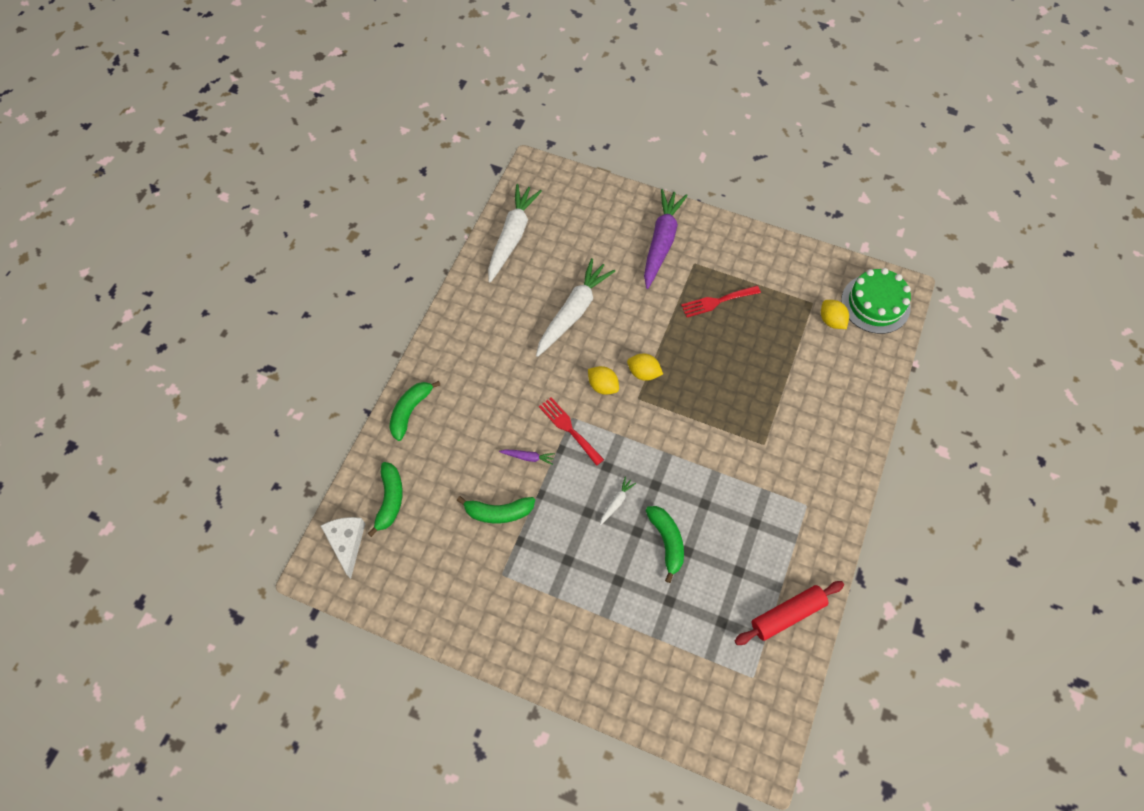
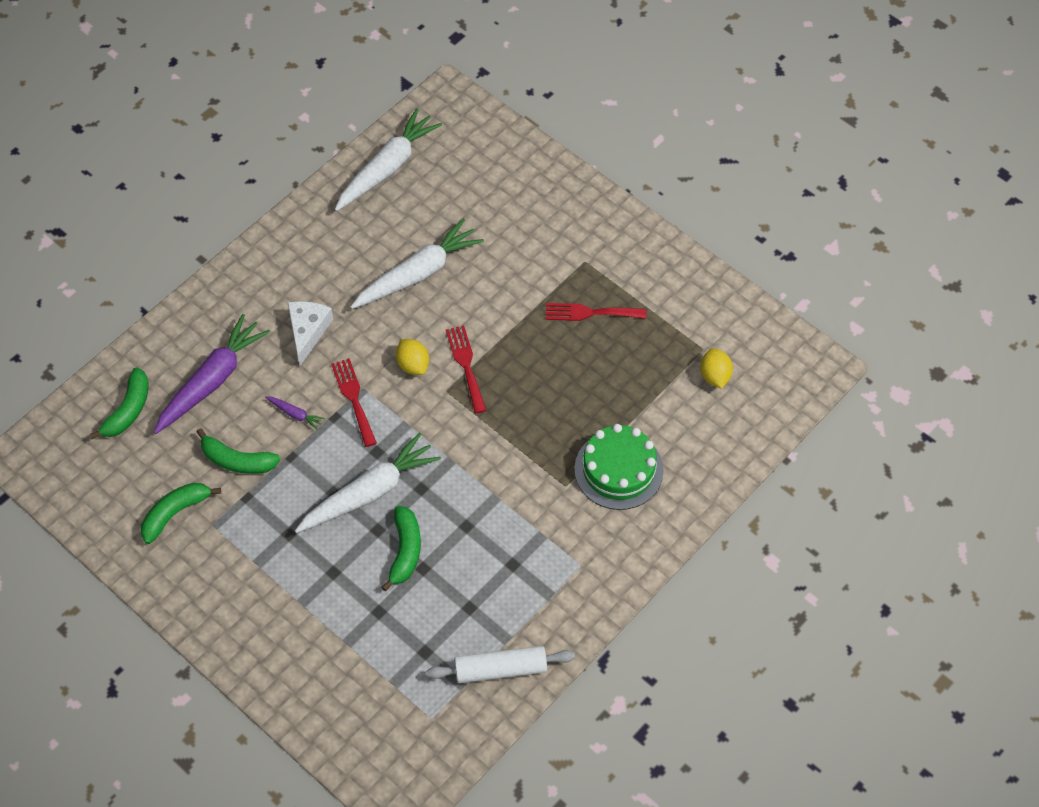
camera: 20 degrees right, 5 degrees down
white cheese [321,517,365,579] -> white cheese moved to [288,301,333,366]
green banana [389,381,440,441] -> green banana moved to [141,483,221,544]
white carrot [600,476,636,525] -> white carrot [295,433,441,533], size x2.41
yellow lemon [627,354,663,381] -> red fork [446,325,486,413]
purple carrot [644,189,688,289] -> purple carrot moved to [154,314,270,434]
red rolling pin [735,581,844,645] -> white rolling pin [426,646,575,683]
green cake [841,268,911,334] -> green cake moved to [574,424,664,510]

